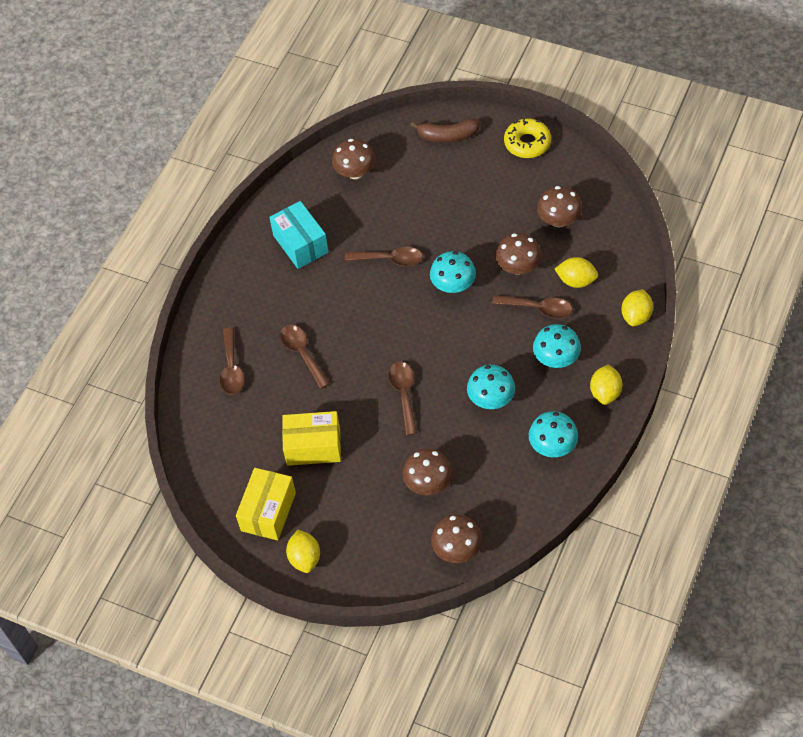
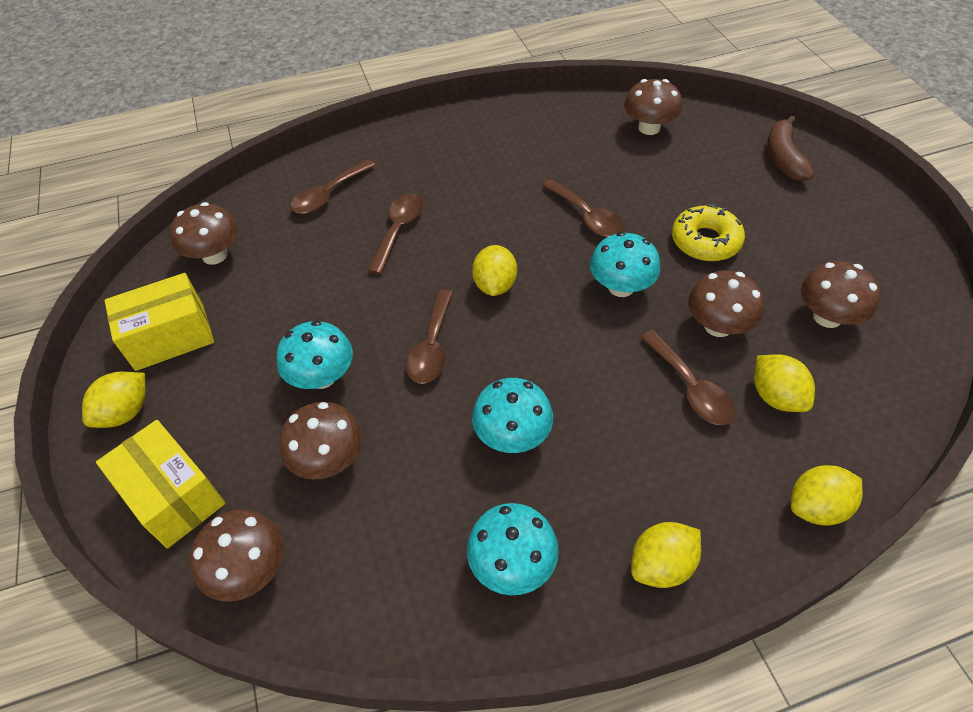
camera: 45 degrees right, 5 degrees down
turquoise box [269,201,329,269] -> none
yellow box [282,411,341,466] -> yellow box moved to [96,420,225,548]
brown spoon [388,362,417,435] -> brown spoon turned 150 degrees clockwise [406,289,453,384]
brown banana [410,119,480,143] -> brown banana turned 45 degrees clockwise [767,116,814,181]
yellow donut [504,119,551,158] -> yellow donut moved to [672,204,745,261]
turquoise mushroom [533,324,581,368] -> turquoise mushroom moved to [276,320,353,389]
none -> brown mushroom [170,202,238,265]
none -> yellow lemon [472,245,517,296]

